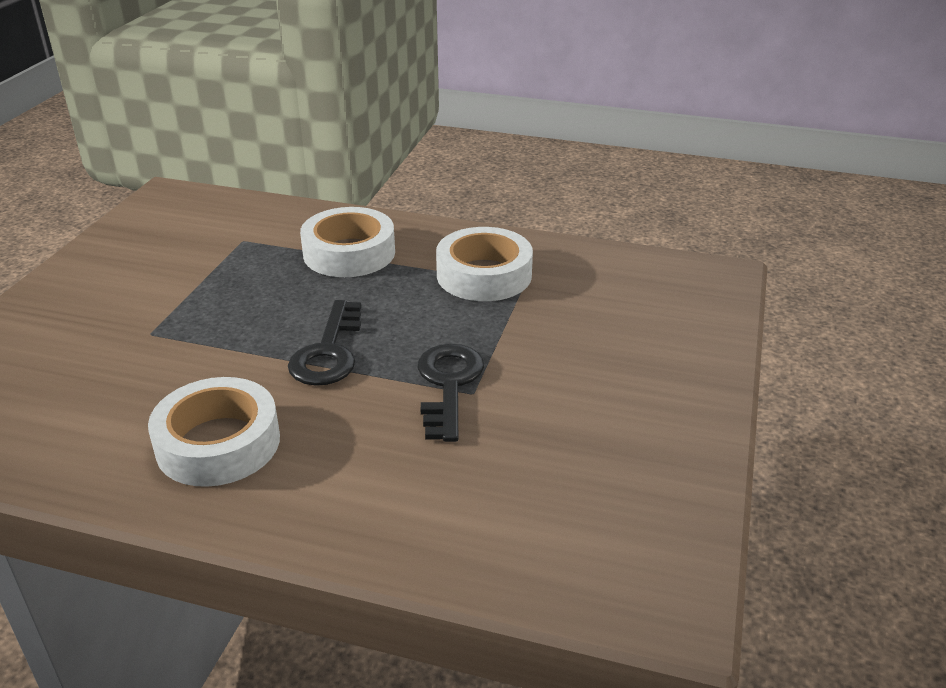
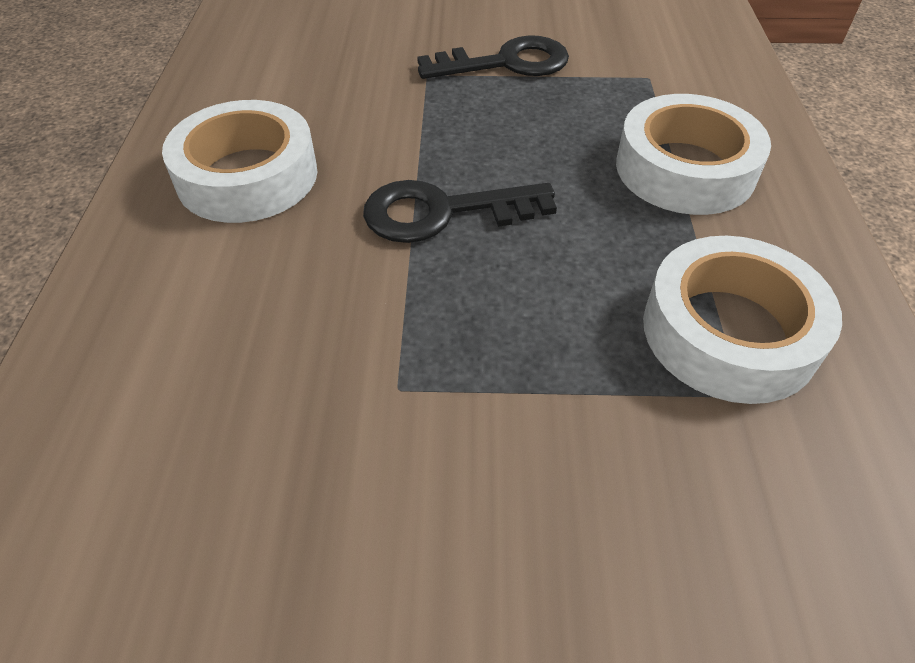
camera: 75 degrees right, 15 degrees up
black key [417,344,484,442] -> black key moved to [417,35,569,79]

